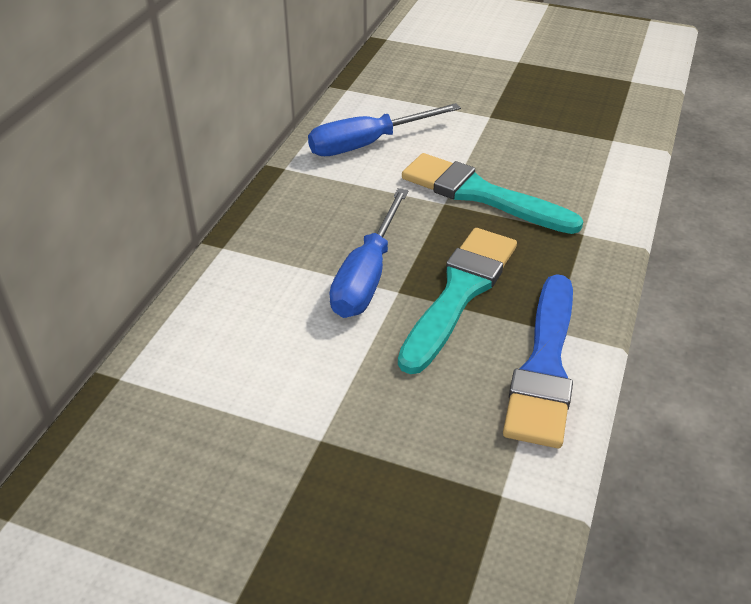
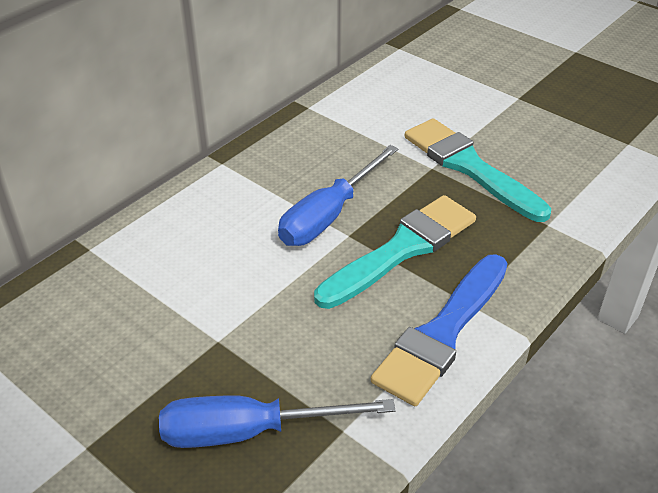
camera: 20 degrees right, 0 degrees up
blue screwdriver [308,103,461,156] -> blue screwdriver moved to [159,396,396,448]

